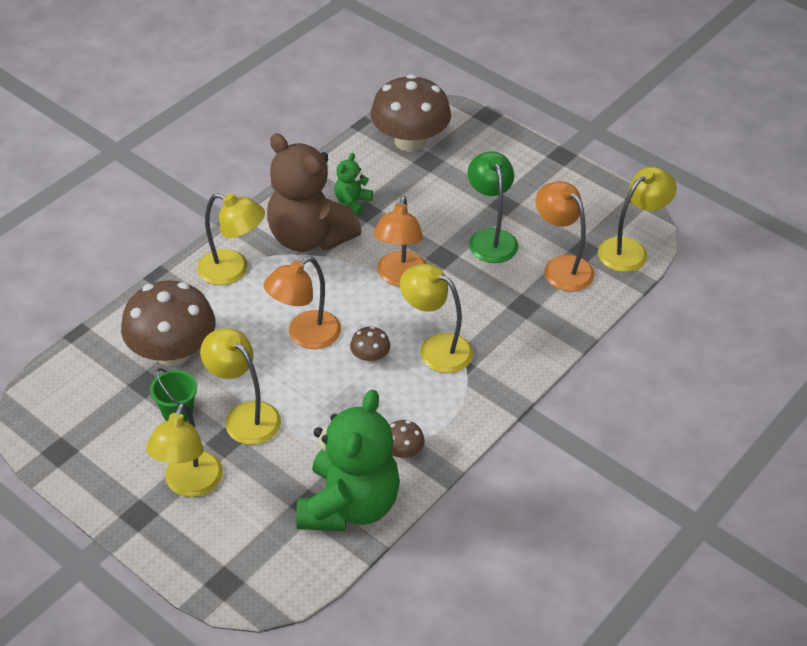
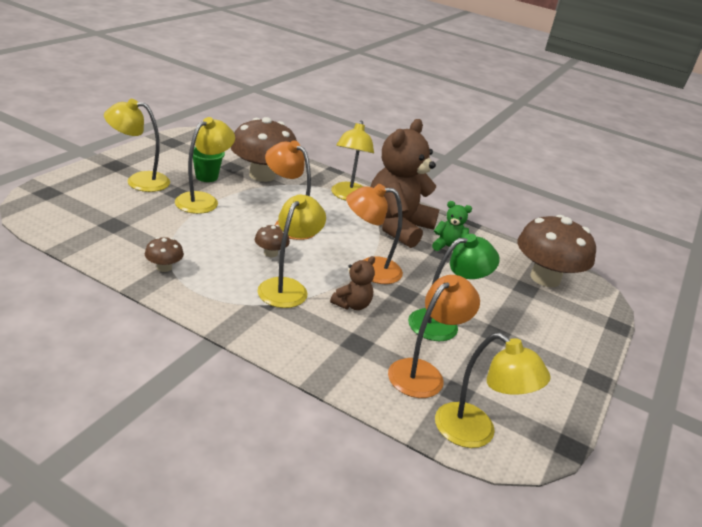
camera: 75 degrees right, 15 degrees down
green teddy bear [296,390,400,531] -> none
none -> brown teddy bear [330,256,375,310]

